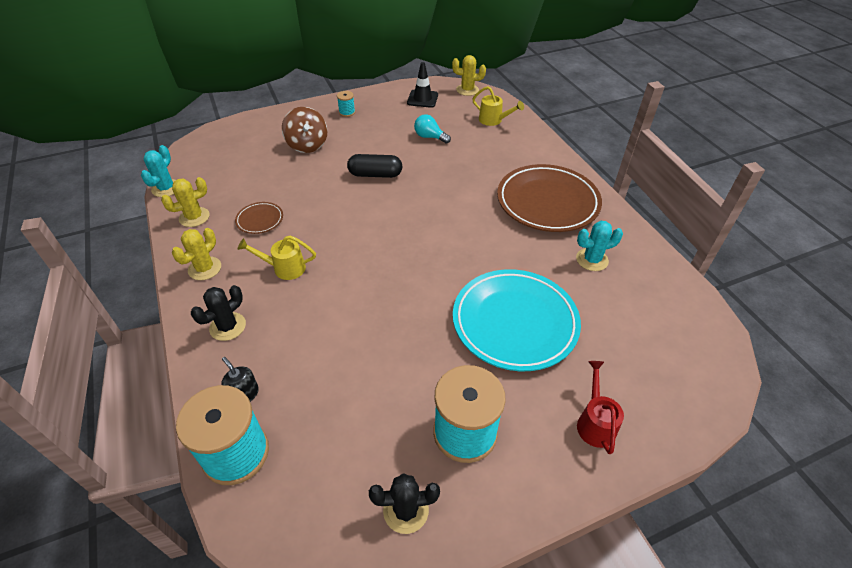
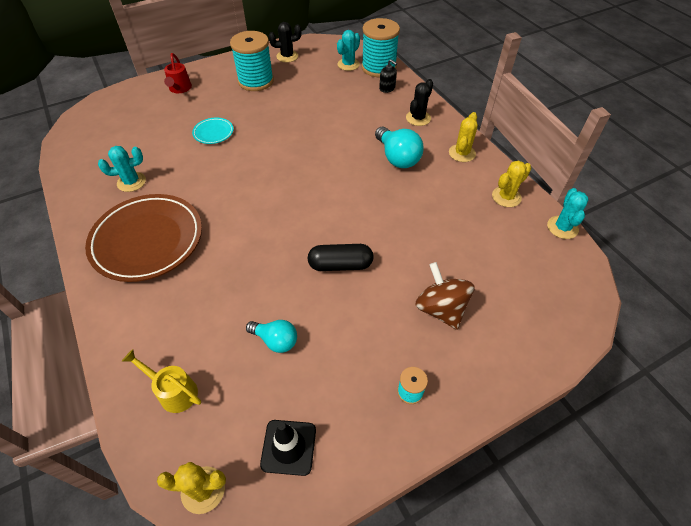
camera: 175 degrees right, 5 degrees up
brown plate [235,202,283,234] -> none
yellow watering can [238,236,316,280] -> turquoise light bulb [375,127,424,168]
turquoise plate [453,269,581,371] -> turquoise plate [192,118,234,144], size x0.44
none -> turquoise cactus [337,30,360,71]

